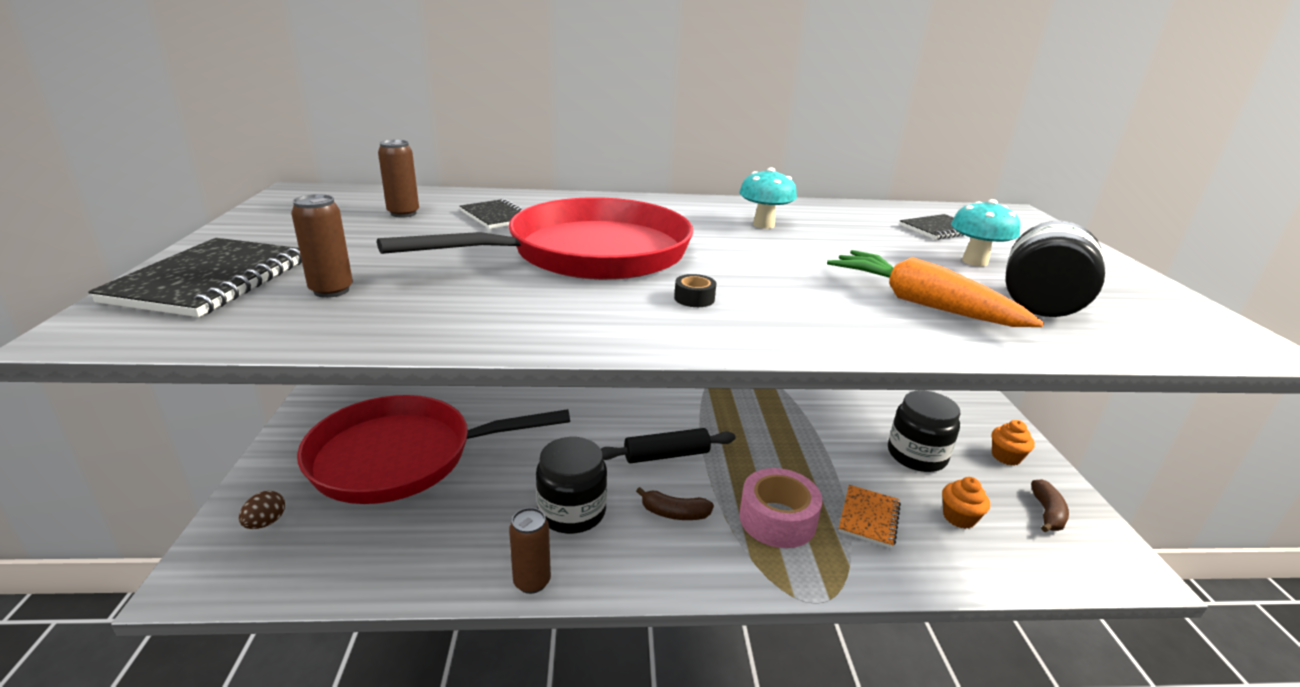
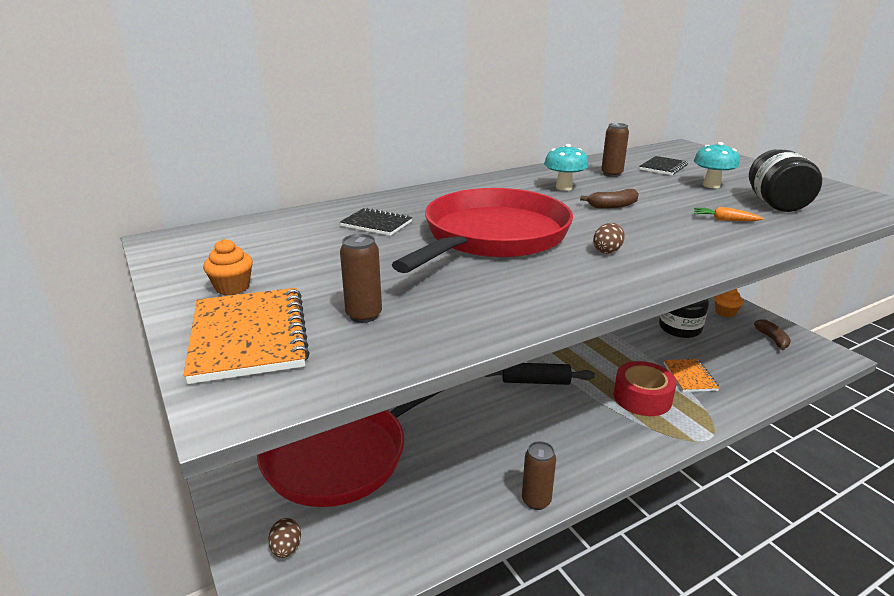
camera: 25 degrees left, 0 degrees up
black notebook [88,238,302,317] -> orange notebook [183,288,310,384]
brown can [378,140,419,218] -> brown can moved to [601,123,629,177]
black jar [536,437,607,534] -> none
black rolling pin [601,428,736,463] -> black rolling pin turned 45 degrees clockwise [484,363,595,385]
brown banana [636,487,714,520] -> brown banana moved to [580,189,639,209]
black tape [674,274,716,307] -> brown egg [593,223,625,254]
pink tape [739,468,822,548] -> red tape [614,361,677,416]
orange carrot [827,250,1044,327] -> orange carrot [694,207,764,221], size x0.46
orange cupcake [942,477,990,529] -> orange cupcake moved to [203,239,253,296]

